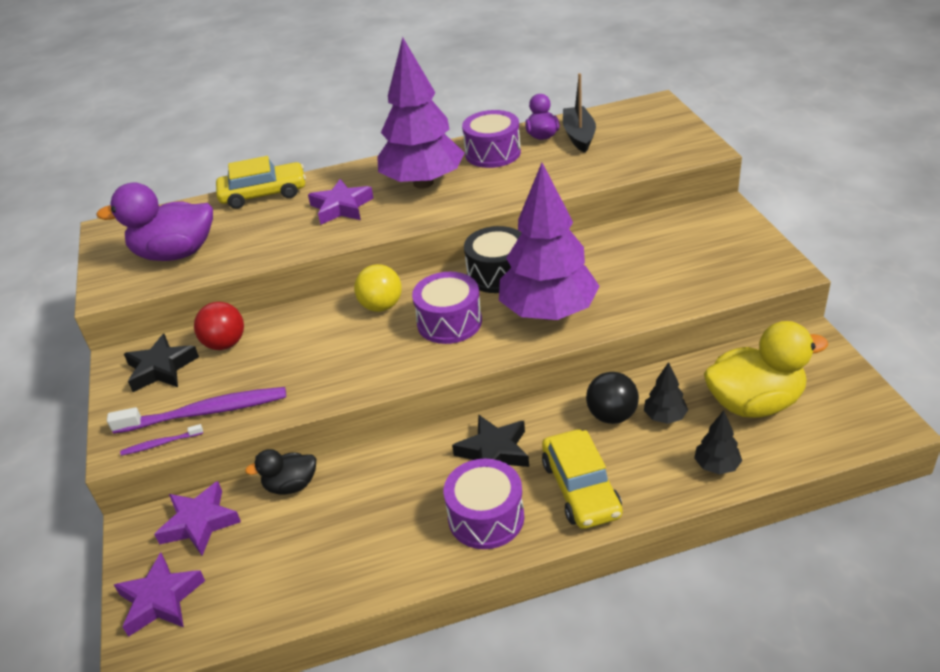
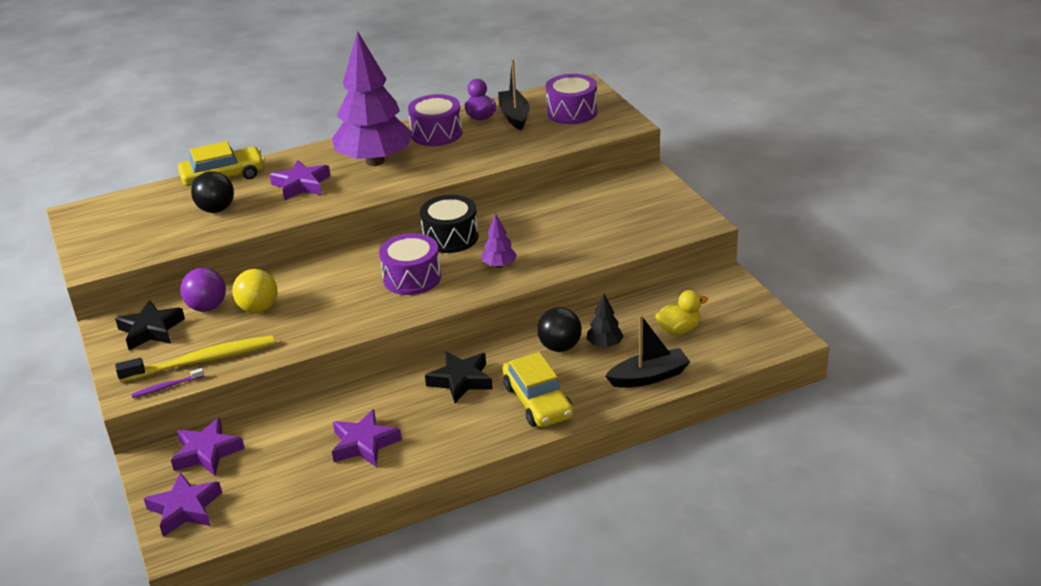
camera: 10 degrees left, 5 degrees down
purple duck [96,182,213,261] -> none
purple toothbrush [107,387,286,434] -> yellow toothbrush [115,336,275,382]
red ball [194,302,244,350] -> purple ball [180,268,226,312]
black duck [245,449,316,494] -> none
yellow ball [354,264,402,312] -> yellow ball moved to [232,269,277,313]
purple drum [444,459,524,549] -> purple drum moved to [546,74,597,124]
purple tree [499,163,599,320] -> purple tree [481,214,517,268], size x0.41
black tree [694,410,742,474] -> black boat [605,315,690,388]
yellow duck [704,321,828,418] -> yellow duck [655,290,708,335], size x0.54
none -> black ball [191,171,234,213]
none -> purple star [332,409,402,467]

